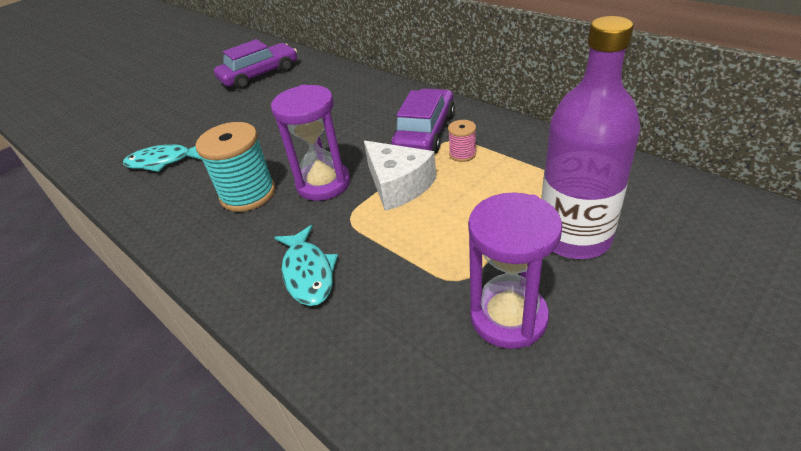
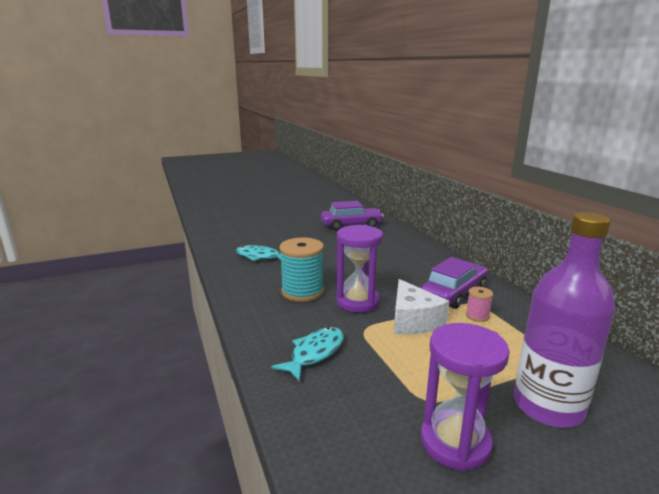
camera: 20 degrees right, 20 degrees down
turquoise fish [274,225,338,306] -> turquoise fish turned 150 degrees counterclockwise [271,327,344,382]

